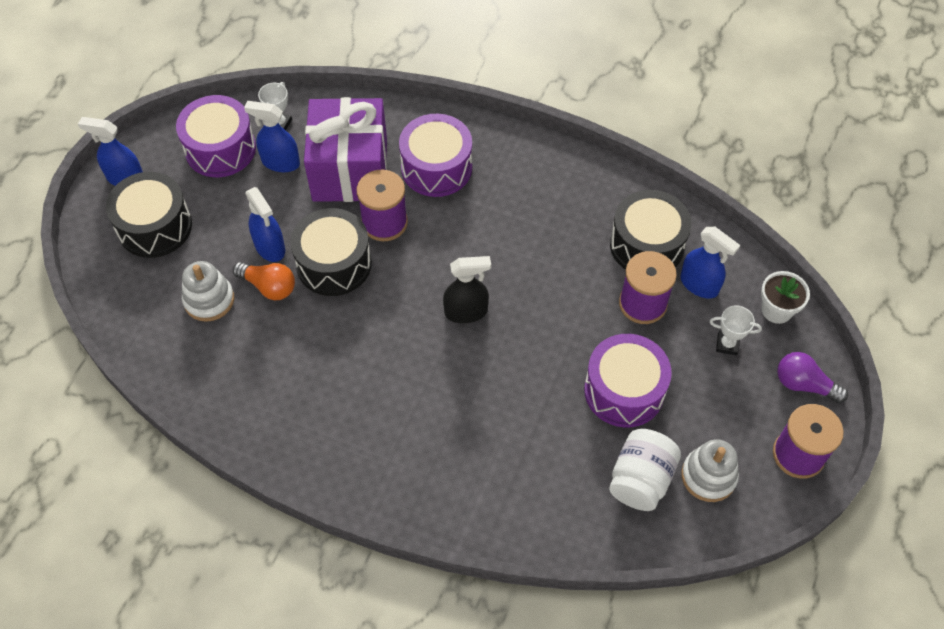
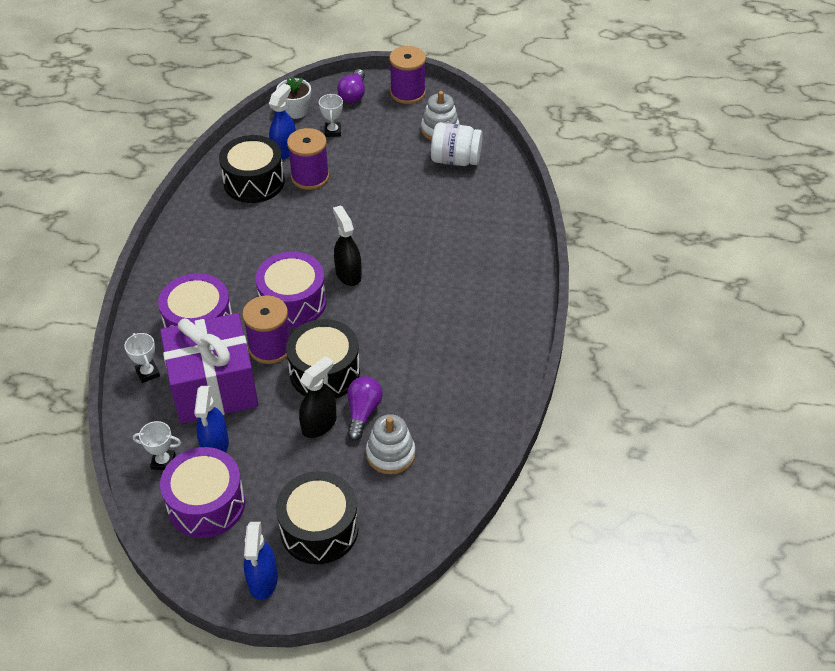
camera: 105 degrees left, 10 degrees down
orange light bulb [233,262,295,300] -> purple light bulb [347,376,383,441]
blue spray bottle [245,187,285,262] -> black spray bottle [299,356,336,438]
purple drum [584,334,672,428] -> purple drum moved to [255,251,326,328]
none -> white trophy [124,333,160,383]

